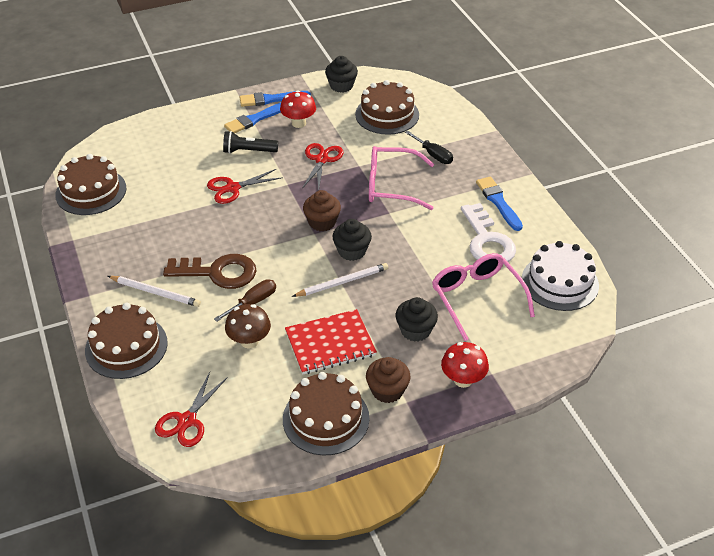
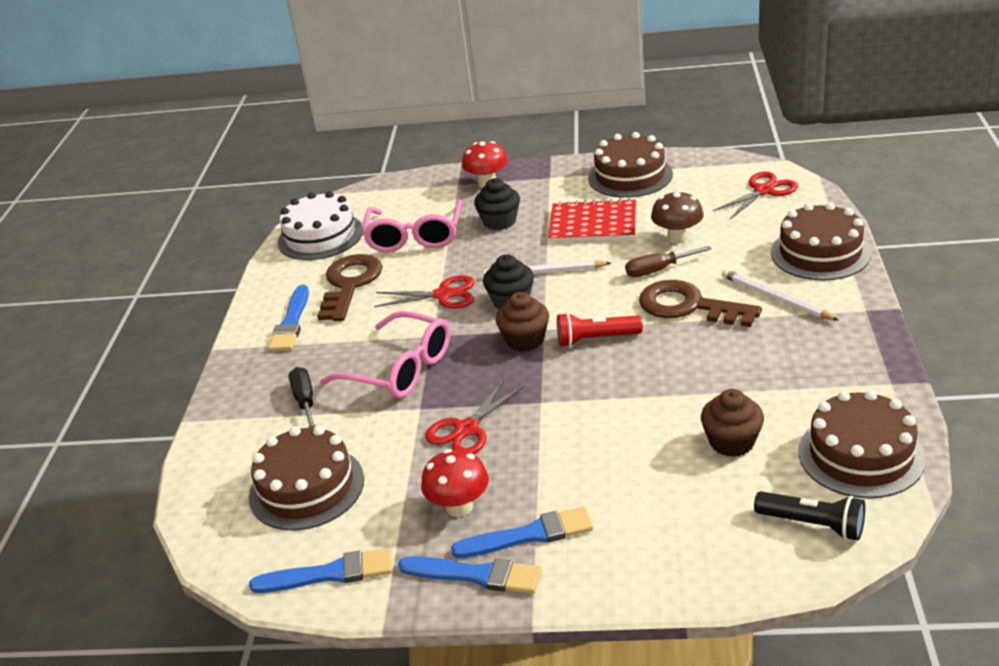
camera: 150 degrees left, 10 degrees down
red scissors [207,169,283,204] -> red scissors moved to [374,275,475,309]
black flashlight [223,131,278,154] -> black flashlight moved to [754,491,865,540]
black cupcake [325,56,358,93] -> blue brush [249,548,393,593]
brown cupcake [366,357,411,403] -> brown cupcake moved to [701,389,764,457]
white key [461,203,516,264] -> brown key [317,254,383,321]
none -> red flashlight [557,312,643,347]

